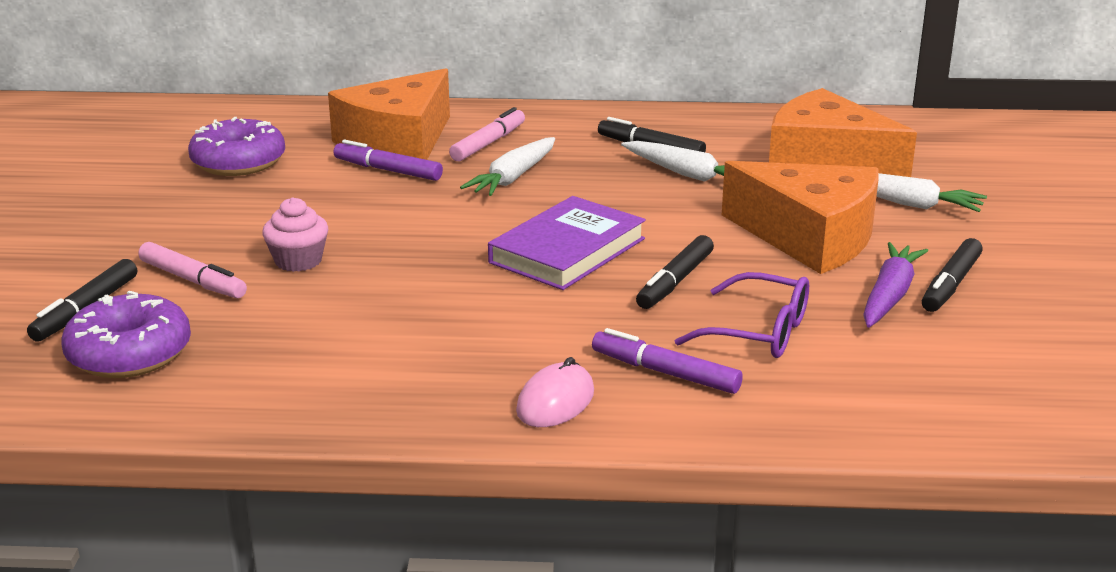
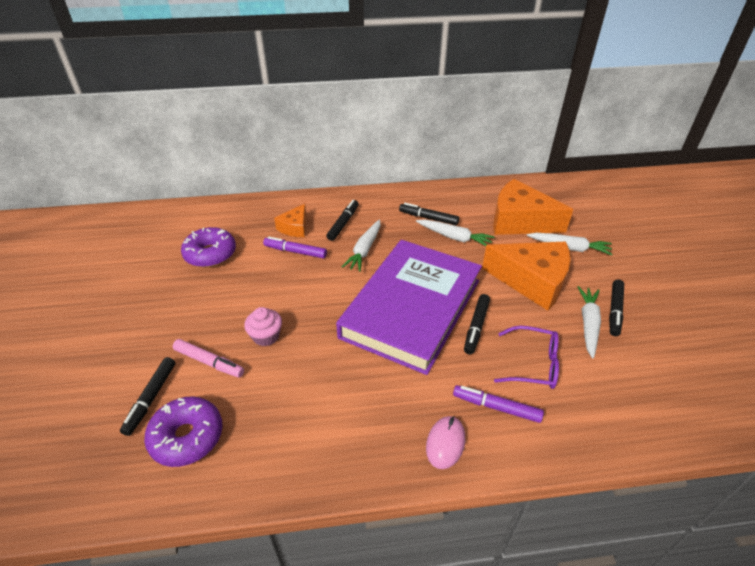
camera: 10 degrees left, 15 degrees up
orange cheese [328,68,450,160] -> orange cheese [274,204,307,237], size x0.52
pink marker [449,107,525,161] -> black marker [326,200,359,241]
purple book [488,196,646,290] -> purple book [336,240,482,375], size x1.83
purple carrot [863,242,928,328] -> white carrot [578,286,601,359]

